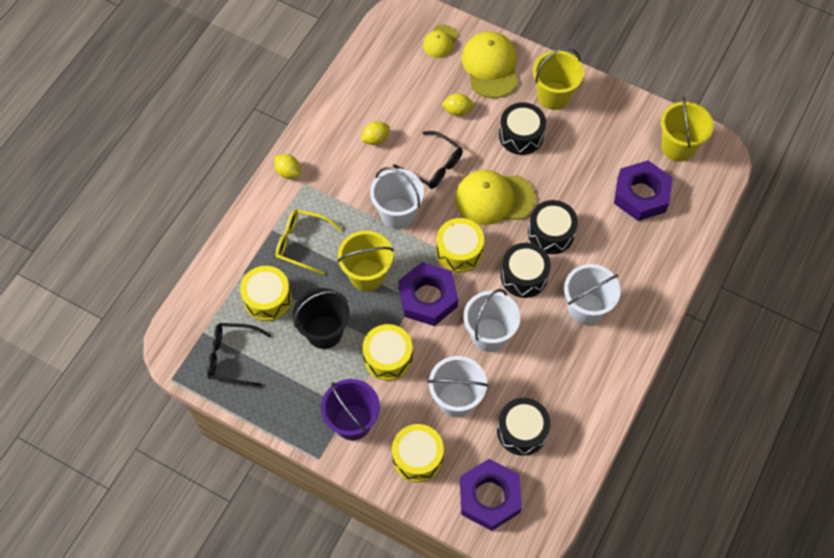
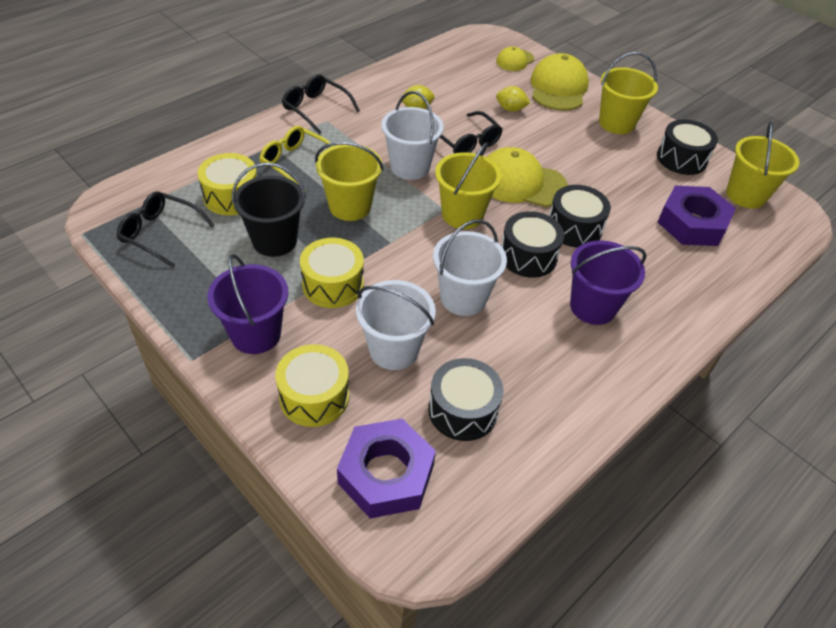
camera: 15 degrees right, 15 degrees down
yellow lemon [274,154,300,179] -> black glasses [282,75,360,134]
purple nut [398,262,458,326] -> none
yellow drum [436,218,484,273] -> yellow bucket [435,143,501,229]
black drum [499,102,546,155] -> black drum moved to [657,119,718,175]
white bucket [564,264,621,325] -> purple bucket [570,240,646,325]

